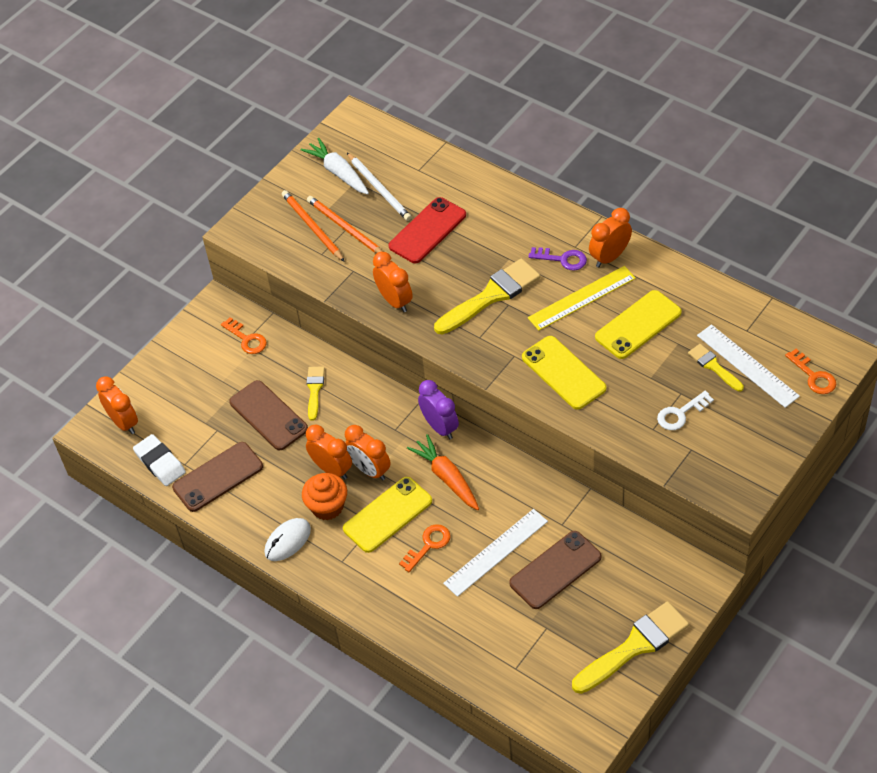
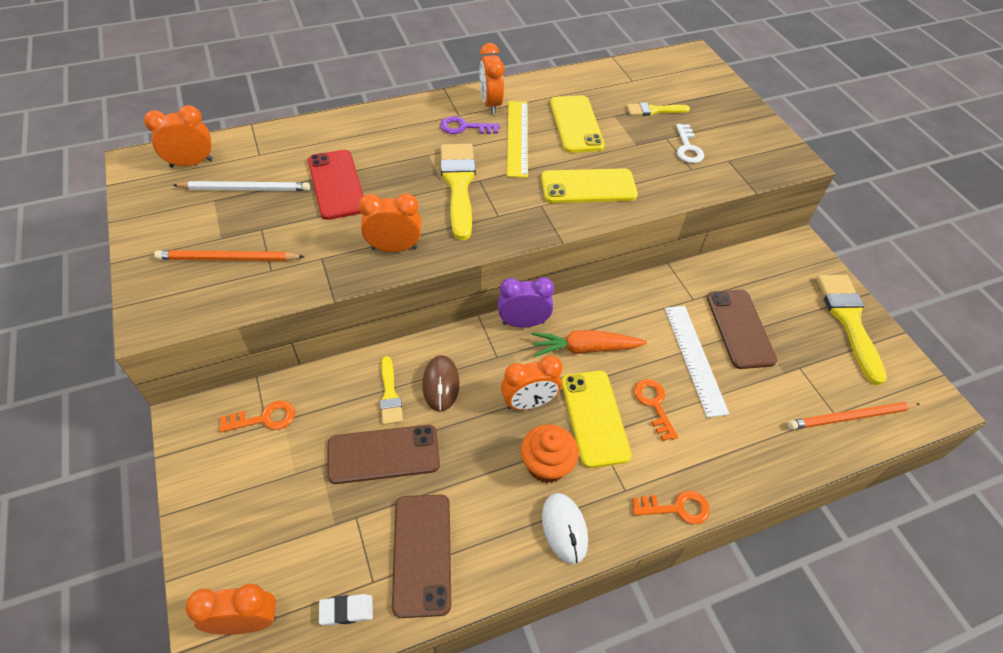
camera: 65 degrees left, 0 degrees up
white eraser [133,434,186,486] -> white eraser [319,594,373,626], size x0.63
white carrot [301,138,369,194] -> none
orange clock [306,425,352,480] -> orange clock moved to [144,105,213,168]
orange pencil [307,196,383,253] -> orange pencil moved to [788,402,920,430]
yellow brush [307,367,325,421] -> yellow brush turned 135 degrees counterclockwise [380,356,403,425]
purple key [528,247,587,271] -> purple key turned 135 degrees counterclockwise [440,116,500,134]
white ruler [697,324,800,408] -> none
orange key [785,349,836,394] -> orange key moved to [632,491,710,524]
none -> brown mouse [422,355,460,412]

